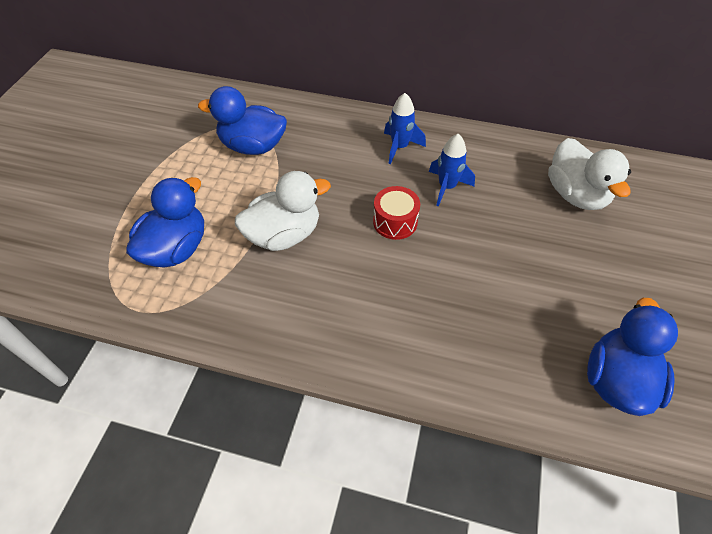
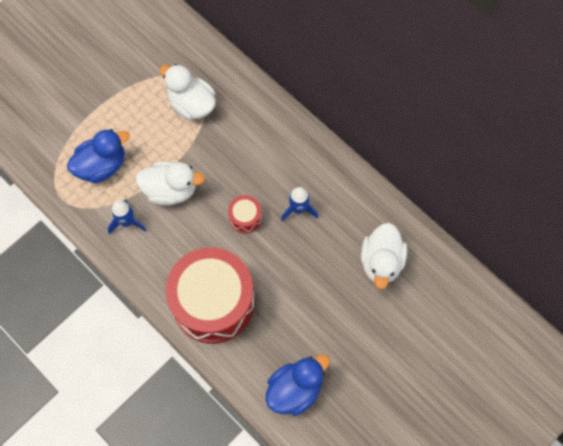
camera: 30 degrees right, 15 degrees up
blue duck [198,86,287,155] -> white duck [159,64,216,120]
blue rocket [384,93,426,164] -> blue rocket moved to [108,200,146,234]
none -> red drum [165,247,255,344]

